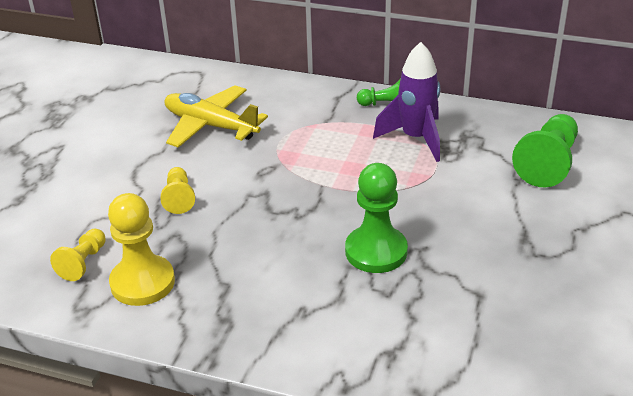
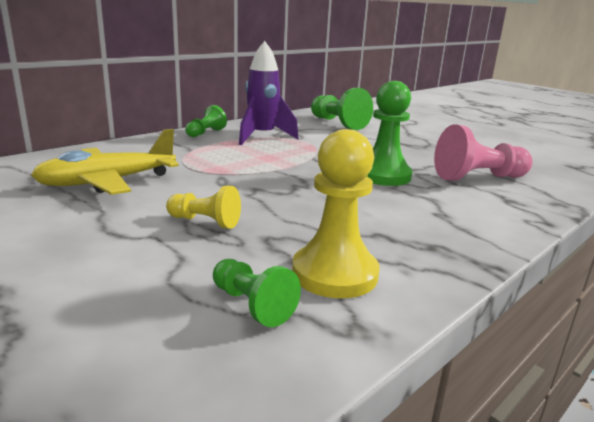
camera: 65 degrees left, 15 degrees down
yellow pawn [50,229,106,281] -> green pawn [213,259,301,327]
none -> pink pawn [434,124,533,181]

